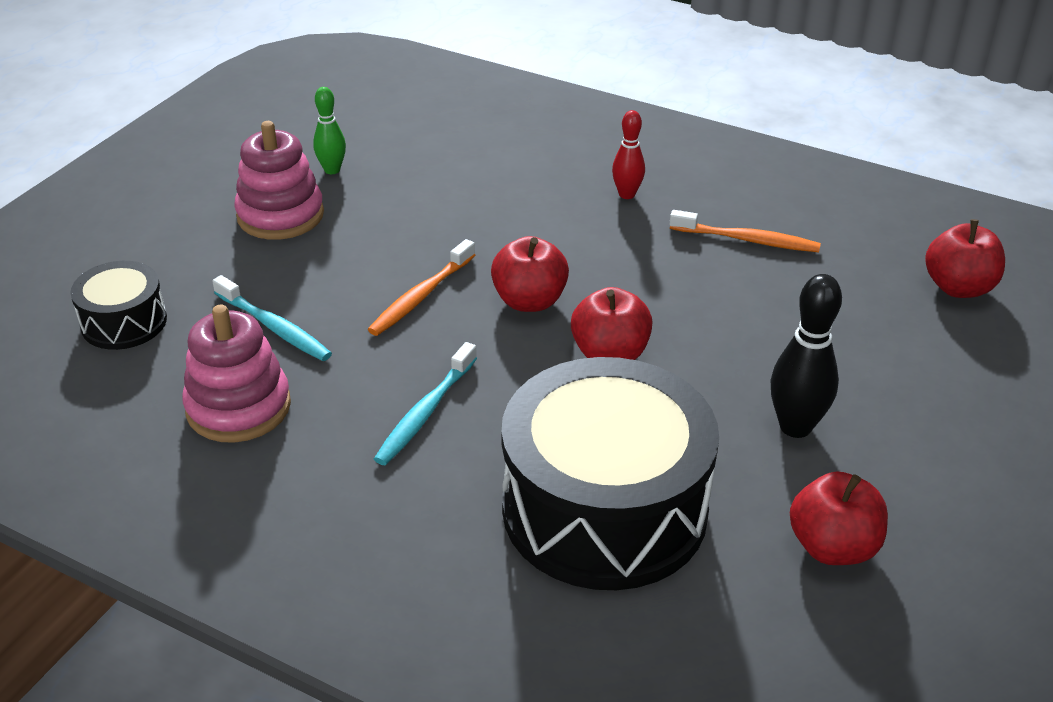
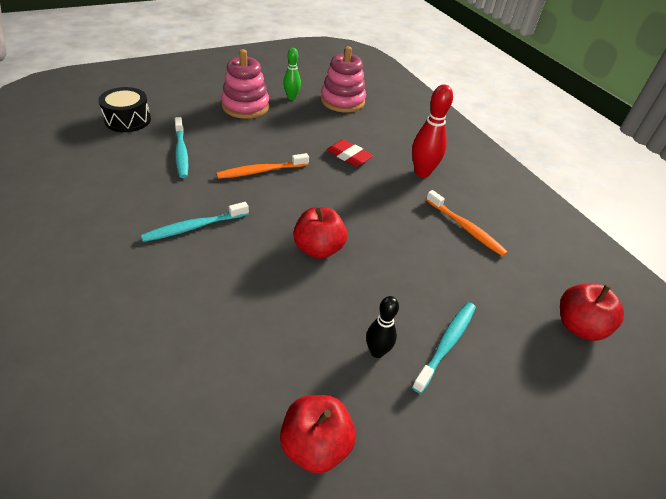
camera: 30 degrees right, 5 degrees up
pink stacking toy [182,305,291,443] -> pink stacking toy moved to [321,46,366,112]
red apple [491,236,569,312] -> none
black drum [501,357,719,590] -> none
red bowling pin [612,110,645,199] -> red bowling pin [412,84,453,177], size x1.59
black bowling pin [771,274,842,438] -> black bowling pin [366,296,399,358], size x0.63
none -> red eraser [327,139,373,167]
none -> turquoise toothbrush [412,302,476,394]

